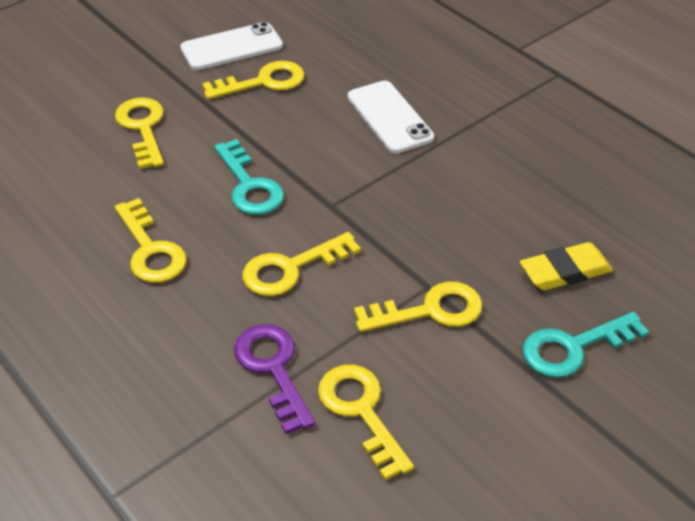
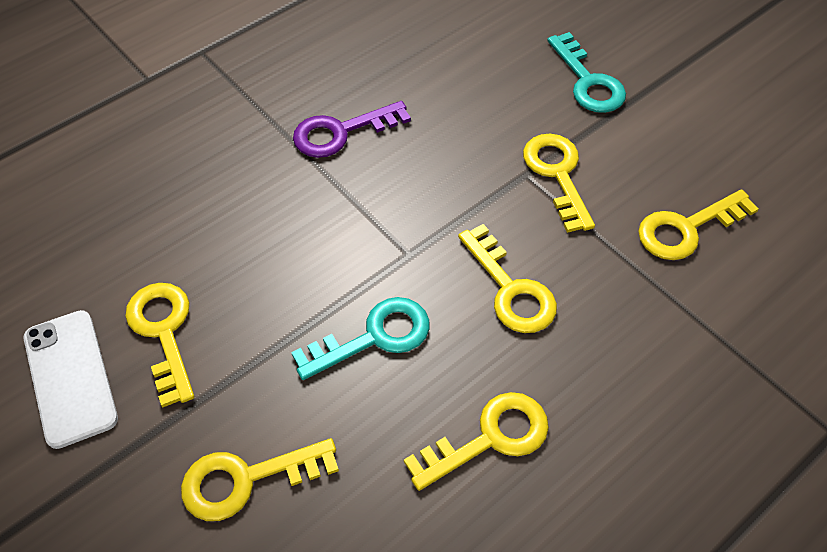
camera: 90 degrees left, 10 degrees up
purple key [234,324,315,434] -> purple key moved to [293,101,411,158]
white phone [348,81,434,154] -> none
yellow eraser [520,242,613,290] -> none

